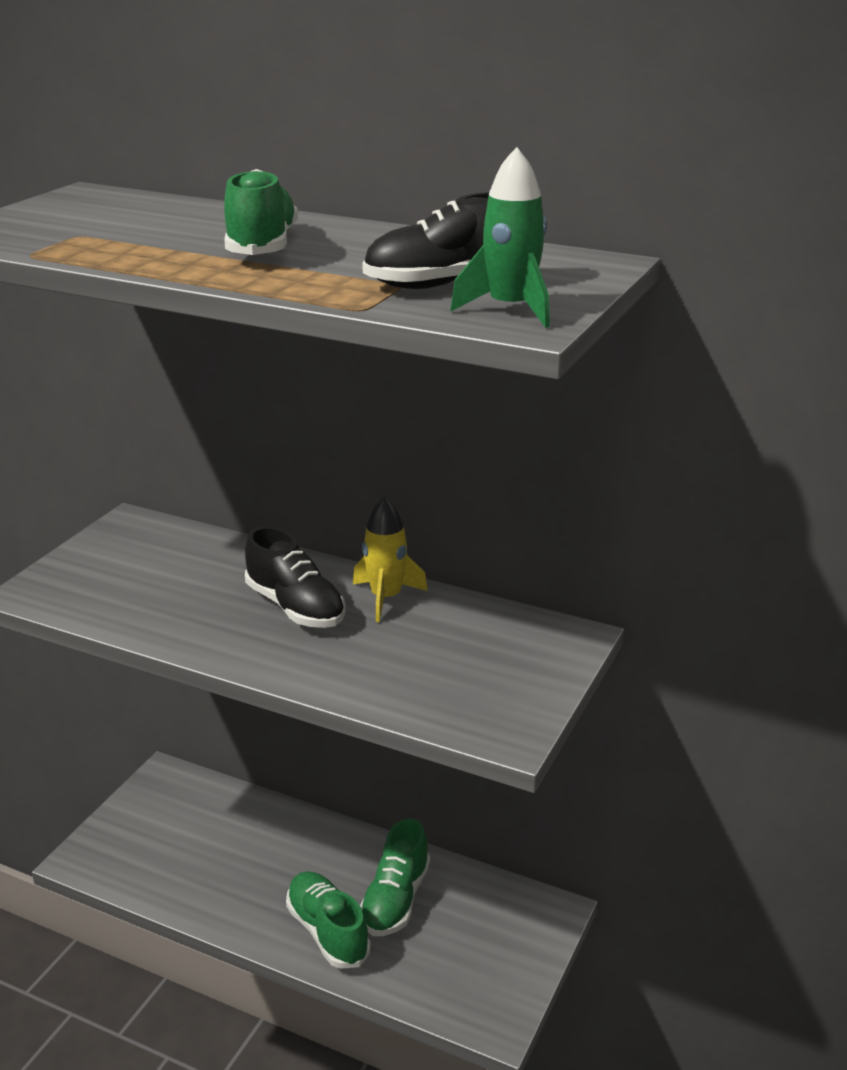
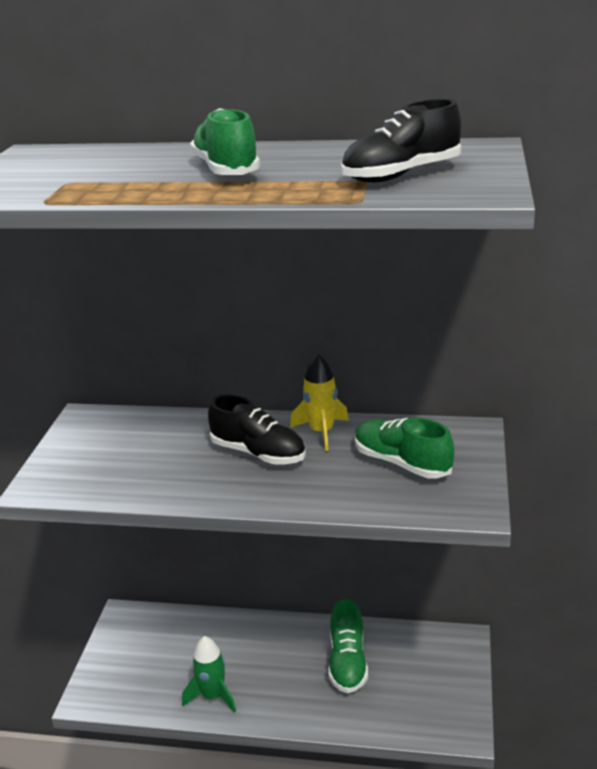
camera: 15 degrees left, 0 degrees up
green shoe [286,871,371,969] -> green shoe moved to [355,418,454,479]
green rocket [450,147,550,328] -> green rocket moved to [182,636,236,713]

